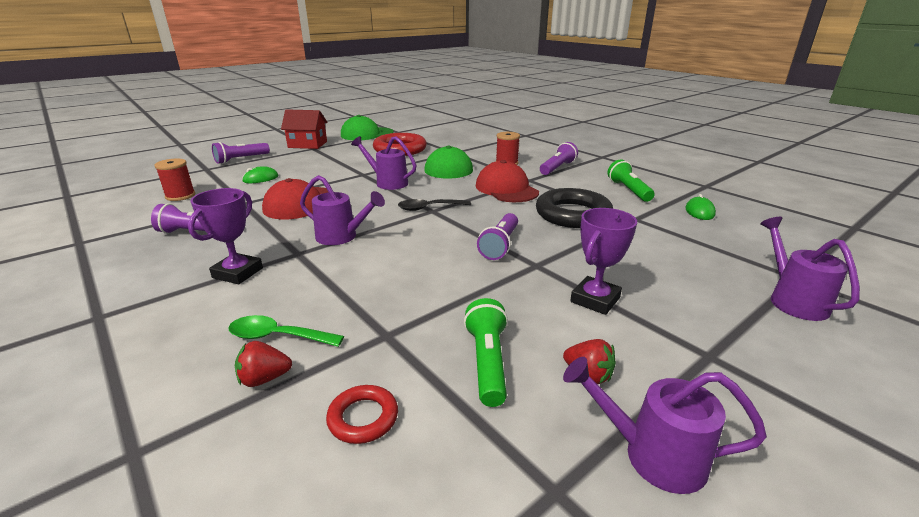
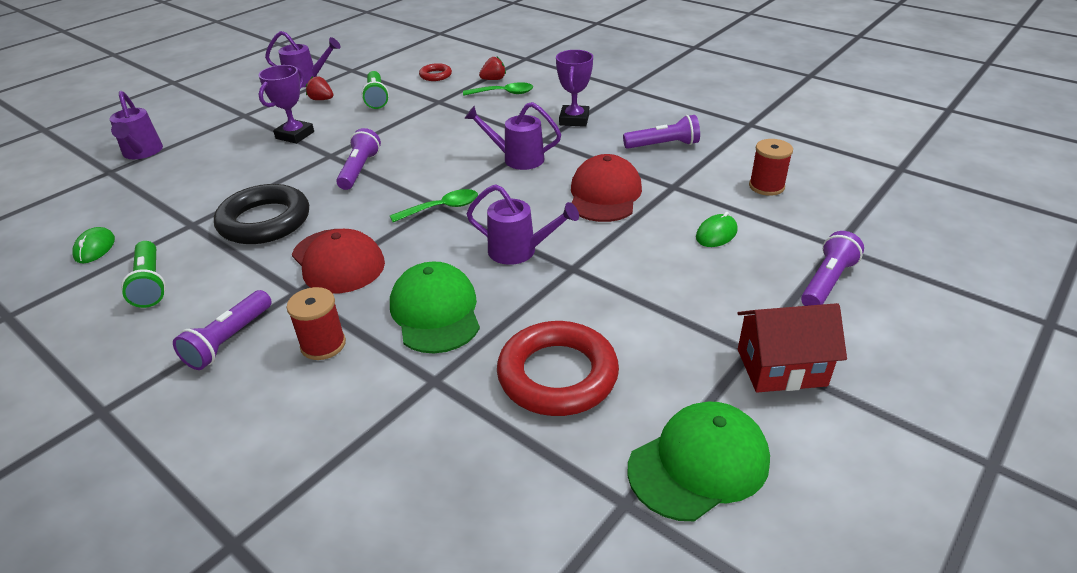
camera: 170 degrees right, 10 degrees up
black spoon [398,199,471,211] -> green spoon [390,189,478,222]

